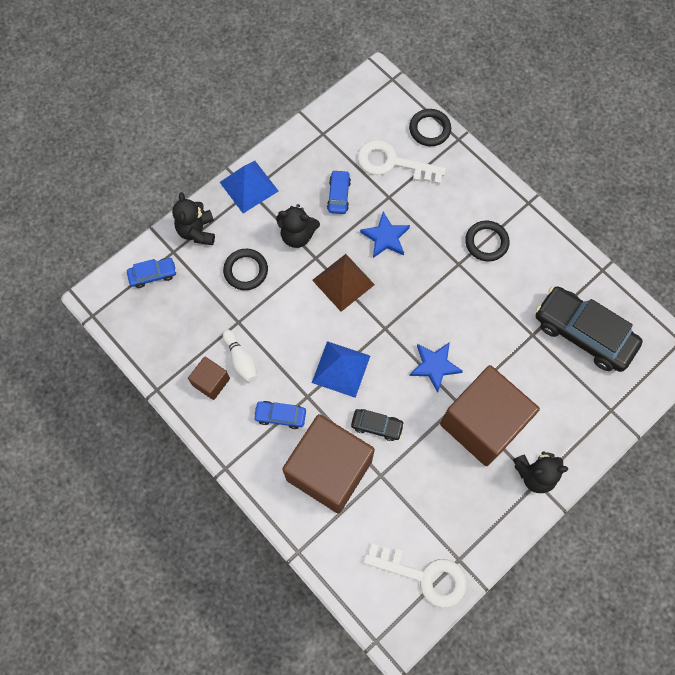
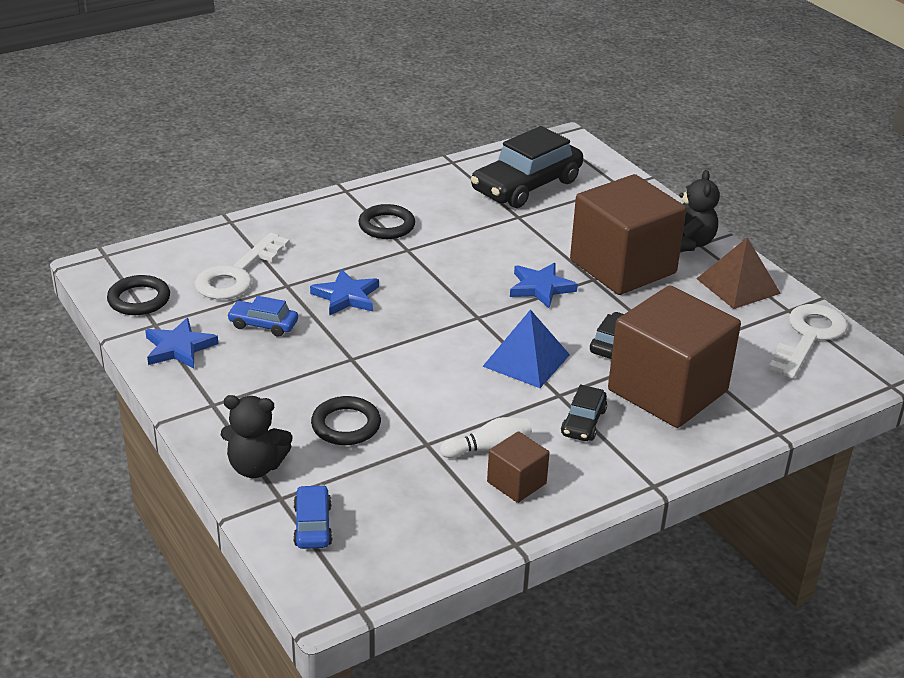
camera: 80 degrees left, 35 degrees down
blue pyramid [220,161,278,213] -> none
blue car [253,401,306,429] -> black car [561,385,607,441]
black teddy bear [276,204,320,248] -> none
brown pyramid [312,254,375,312] -> brown pyramid moved to [696,237,781,309]
black ring [409,109,451,146] -> black ring moved to [107,275,170,315]
none -> blue star [145,318,218,369]

